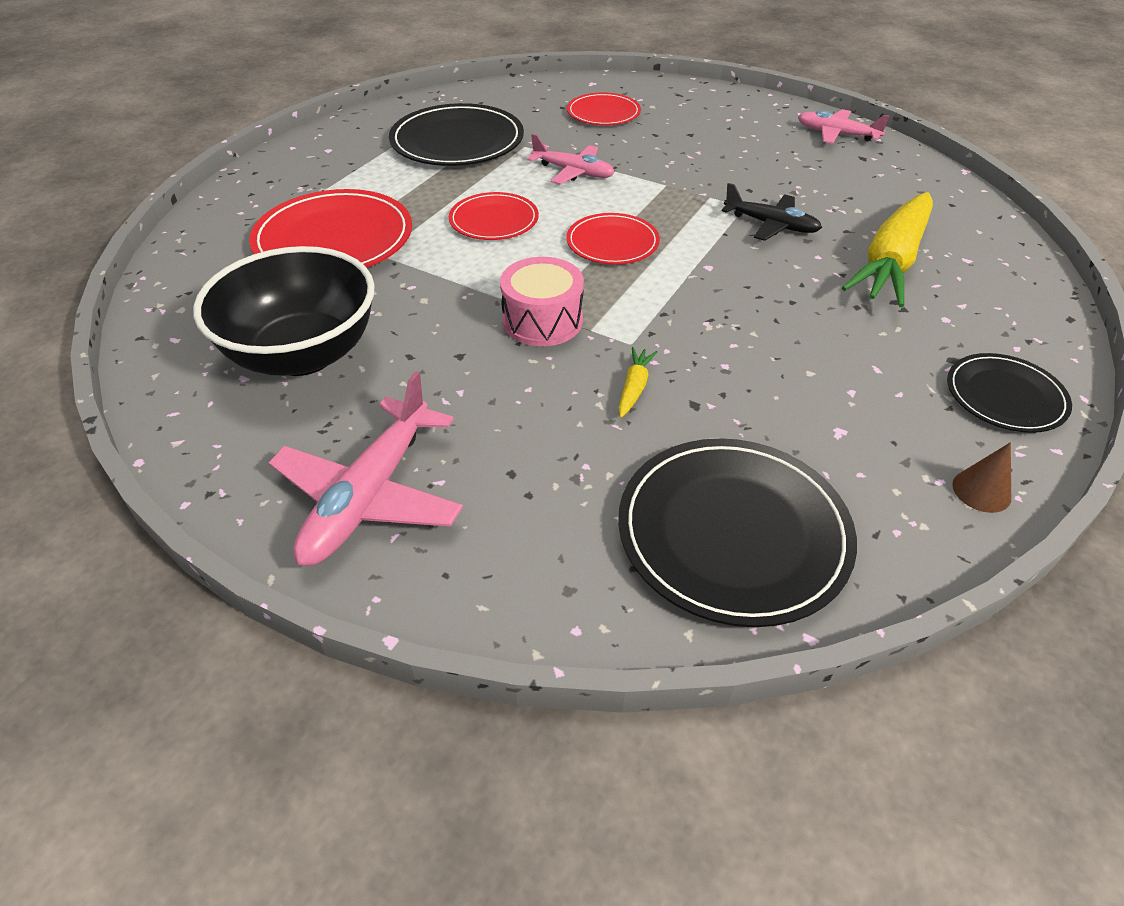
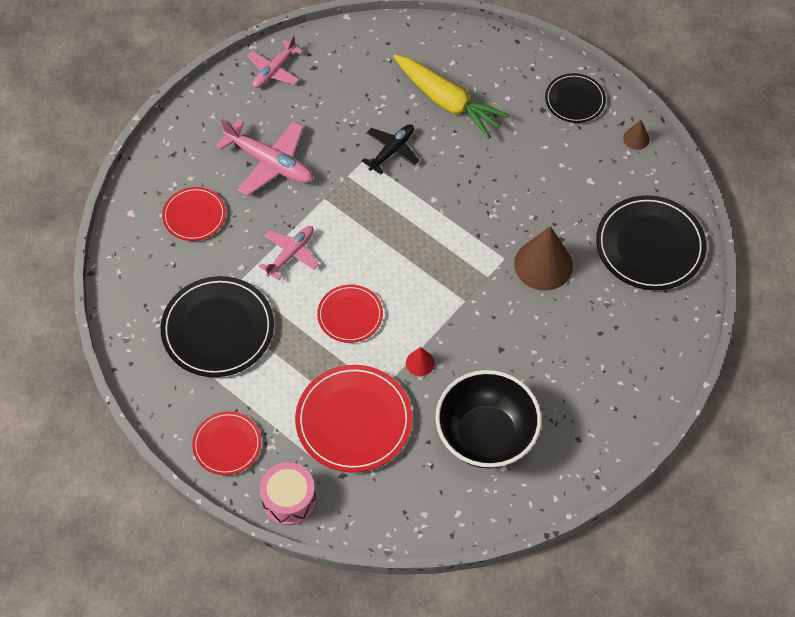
camera: 80 degrees left, 15 degrees up
pink plane [269,371,463,566] -> pink plane moved to [216,118,313,196]
pink drum [500,257,584,346] -> pink drum moved to [260,462,316,525]
red plate [566,213,660,264] -> red plate moved to [192,411,261,475]
yellow carrot [618,347,658,418] -> brown cone [514,226,573,291]
none -> red cone [406,347,434,376]

